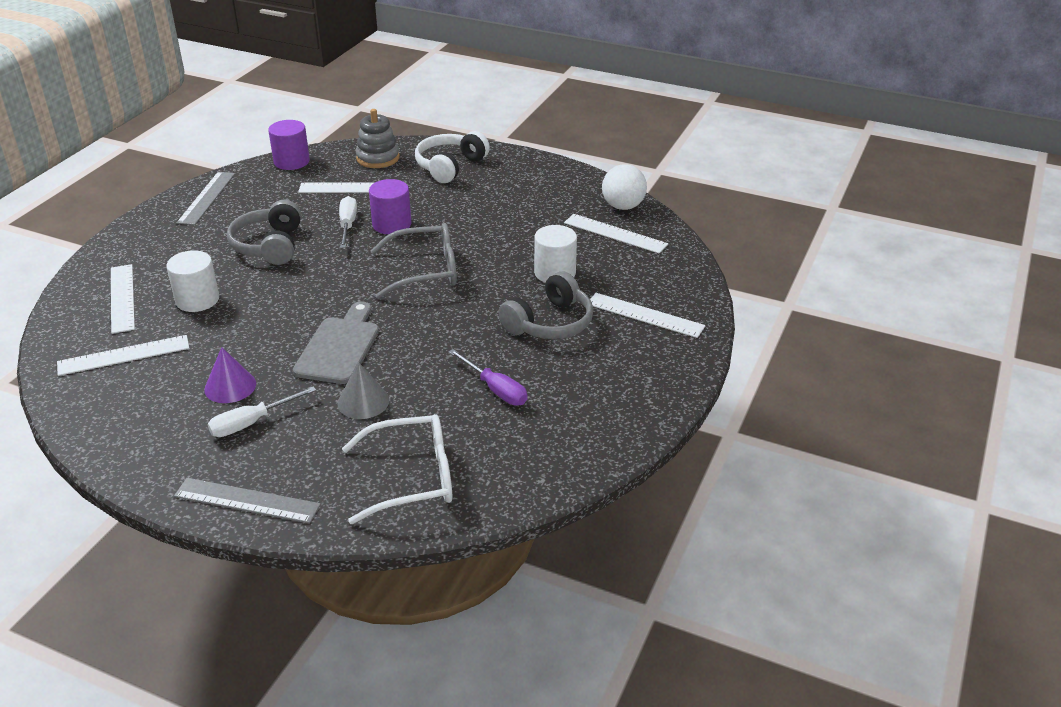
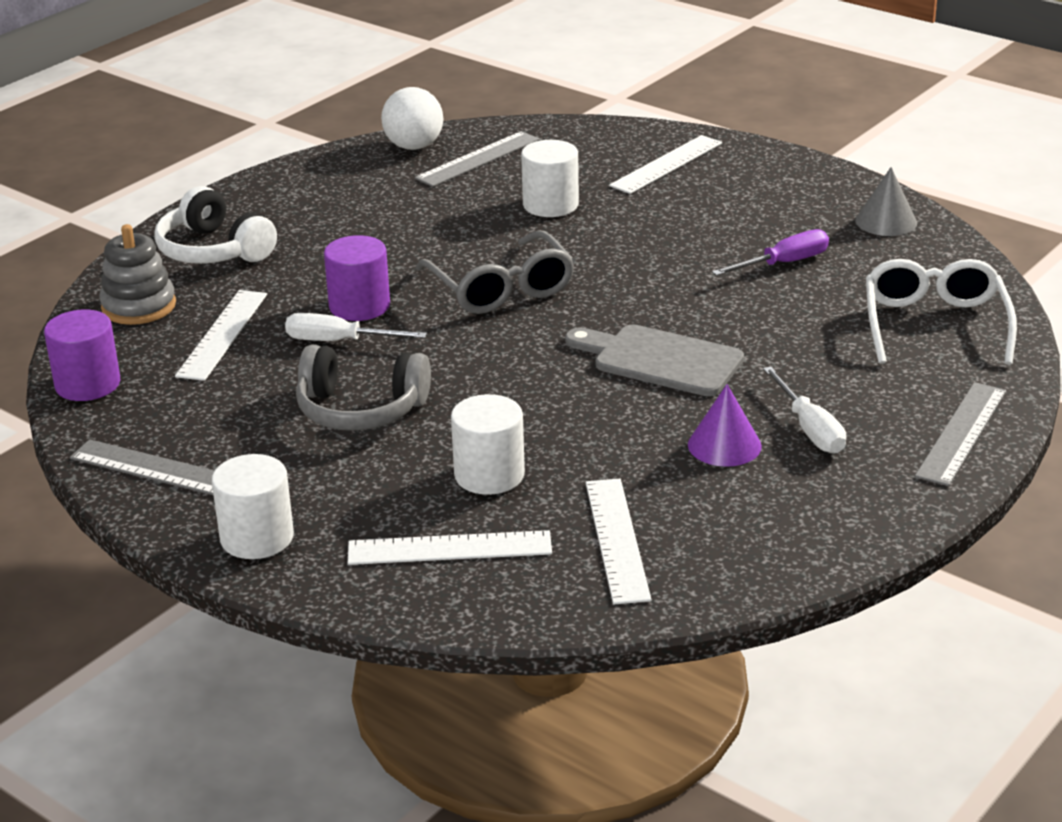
camera: 75 degrees left, 5 degrees down
grey cone [337,362,389,419] -> grey cone moved to [855,167,917,236]
grey glasses [371,223,457,299] -> grey glasses turned 150 degrees clockwise [416,230,575,314]
grey headphones [499,271,593,339] -> none
white ruler [564,214,668,254] -> grey ruler [415,131,539,187]
none -> white cylinder [212,454,294,559]

